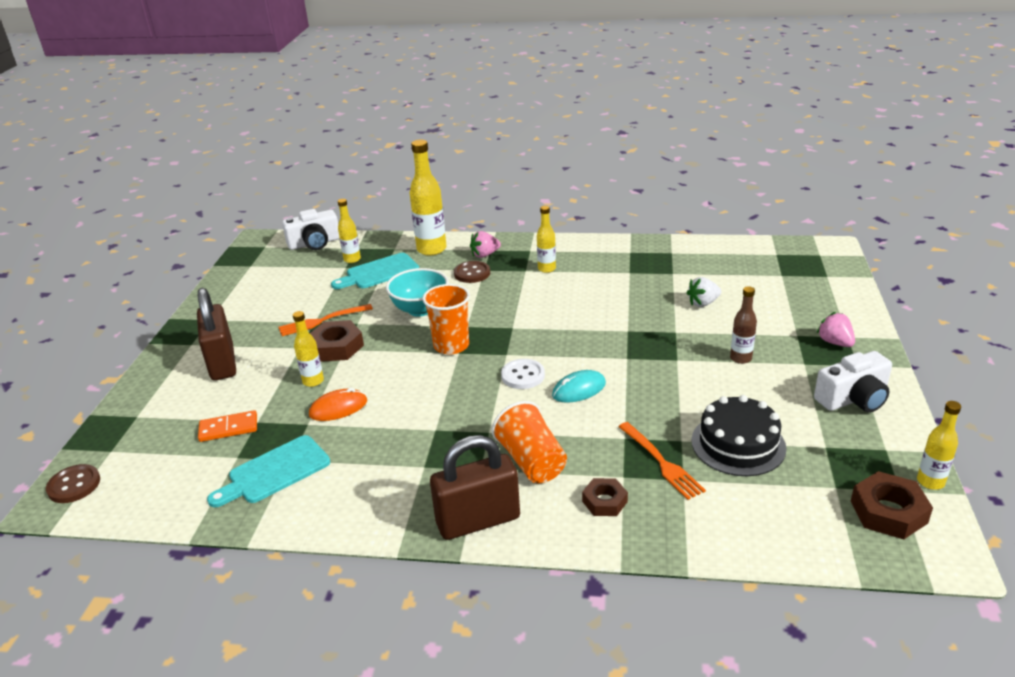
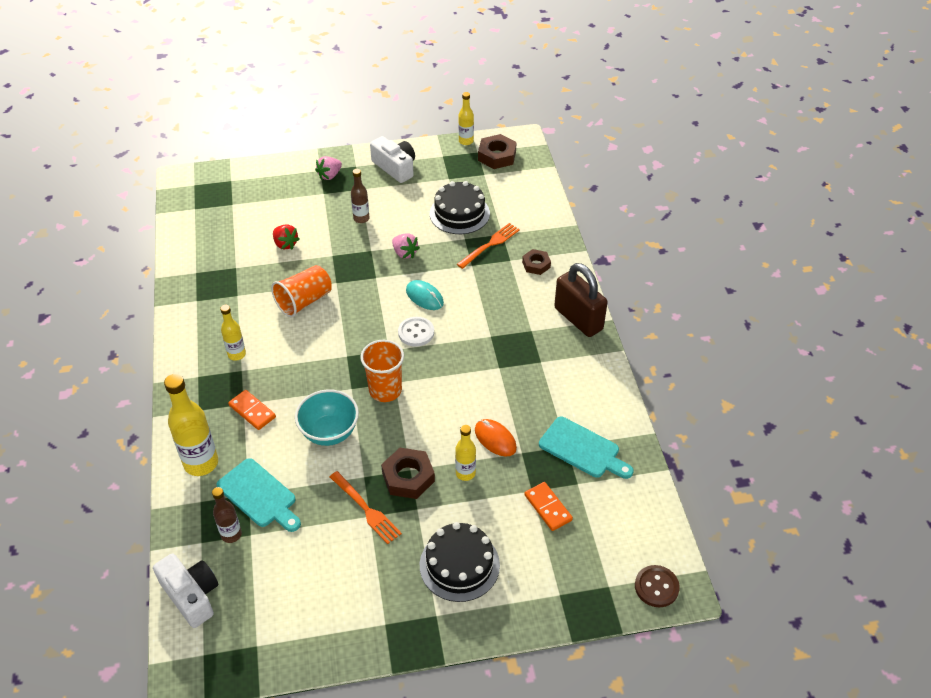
camera: 110 degrees left, 15 degrees up
brown padlock [197,288,236,380] -> black cake [420,522,500,602]
yellow bottle [338,199,361,263] -> brown bottle [212,487,242,543]
brown button [454,261,490,283] -> orange domino [228,390,276,430]
pink strawberry [470,231,501,258] -> pink strawberry moved to [392,234,420,259]
orange cup [492,401,567,483] -> orange cup moved to [271,265,332,317]
white strawberry [687,277,721,307] -> red strawberry [273,225,299,249]

